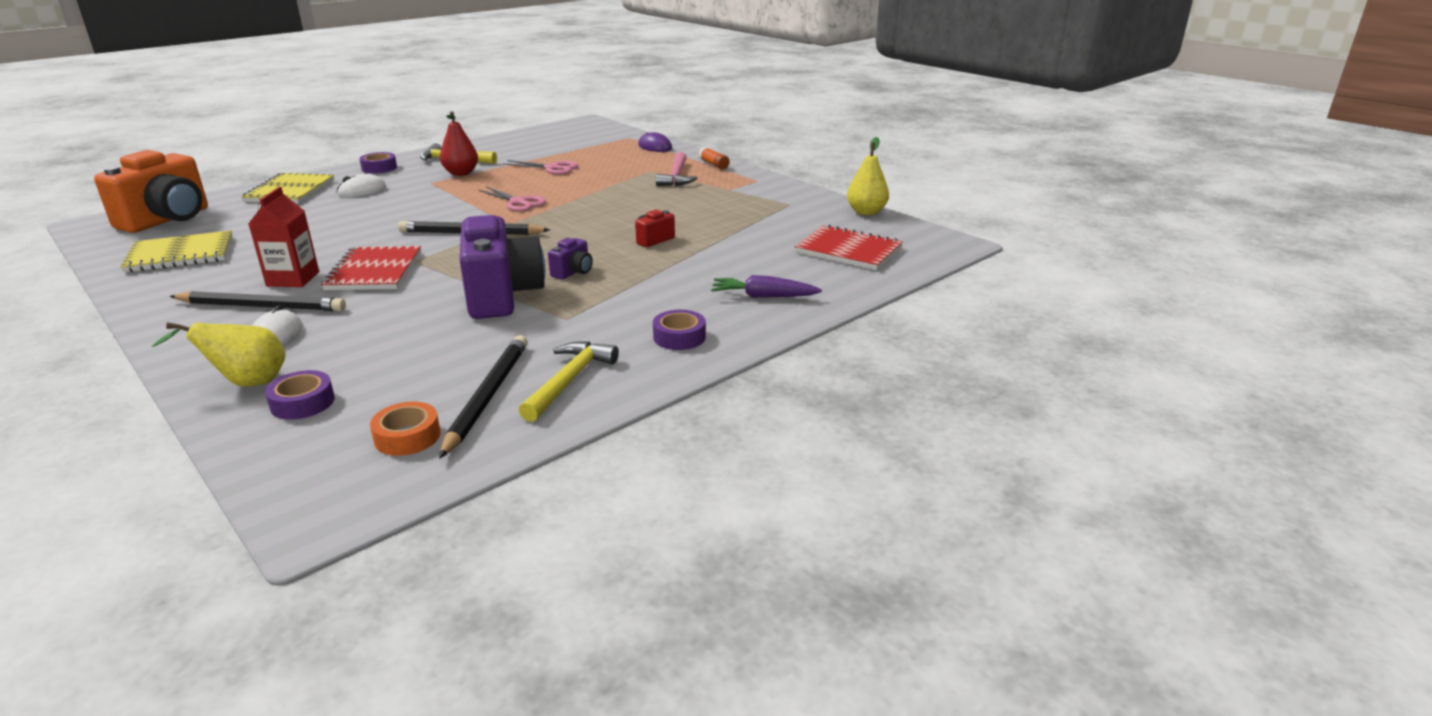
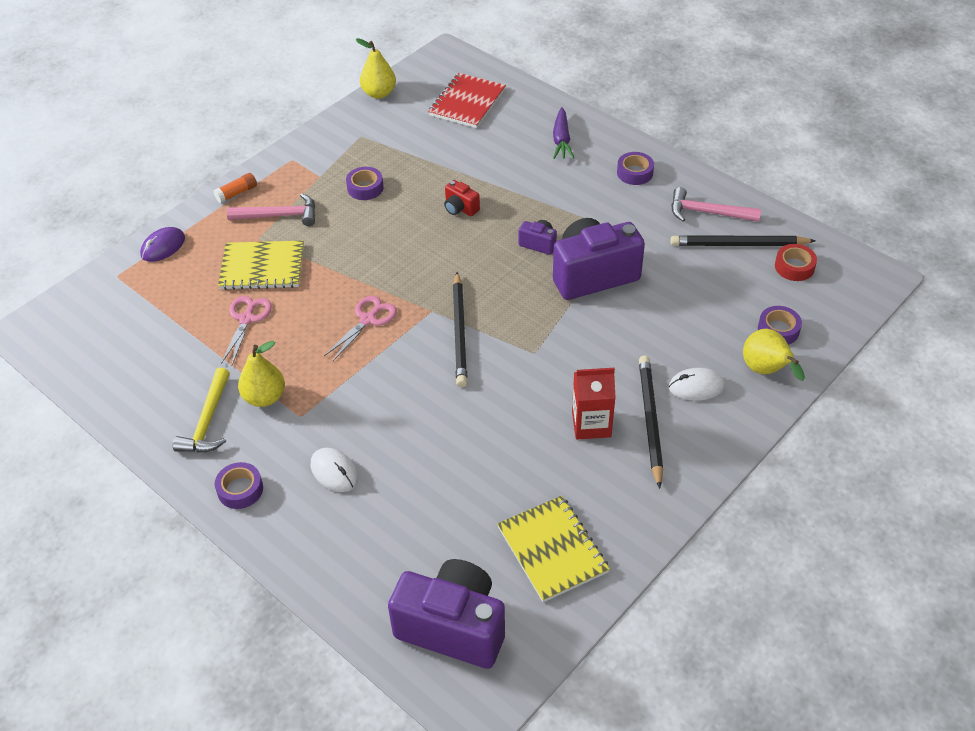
camera: 95 degrees left, 20 degrees up
orange camera [94,150,208,233] -> purple camera [388,559,505,669]
yellow notebook [241,173,334,204] -> yellow notebook moved to [218,241,304,290]
red notebook [321,246,421,290] -> none
orange tape [370,402,441,456] -> red tape [775,244,817,281]
red pear [440,111,478,176] -> yellow pear [238,341,285,407]
yellow hammer [519,341,619,422] -> pink hammer [671,187,761,222]
none -> purple tape [346,167,384,200]

